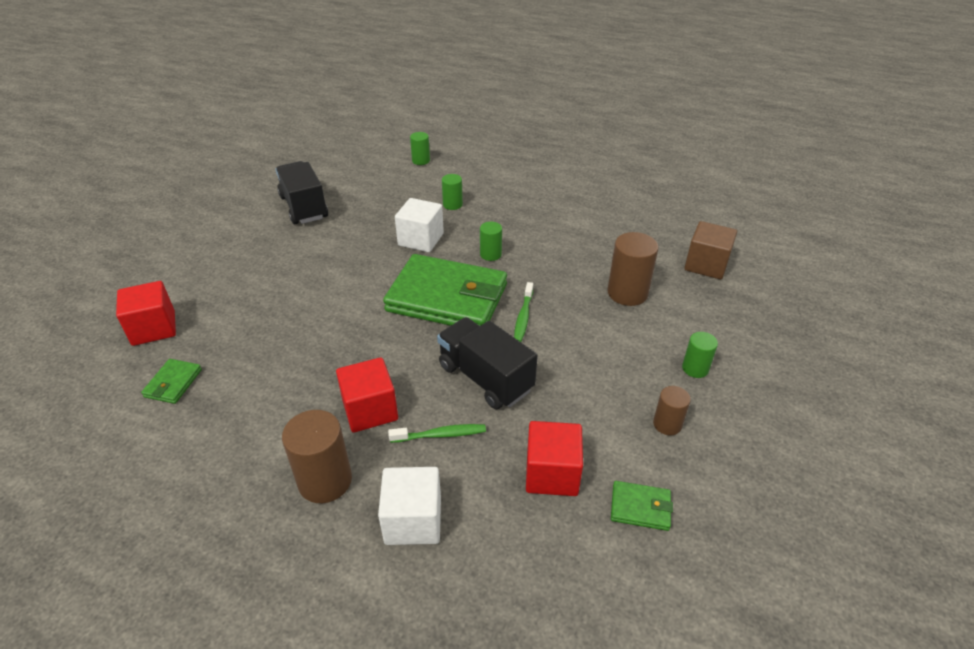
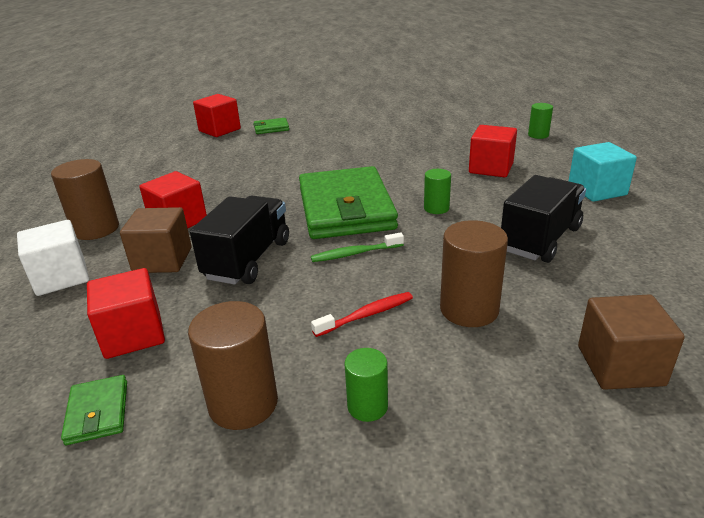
camera: 65 degrees right, 10 degrees down
green wallet [141,359,202,404] -> green wallet moved to [253,118,289,134]
black truck [275,161,328,224] -> black truck moved to [501,175,586,263]
green toothbrush [388,424,486,443] -> brown cube [120,207,192,273]
white cube [395,198,444,252] -> none
green cylinder [442,174,463,210] -> red cube [469,125,517,177]
brown cylinder [653,386,691,435] -> brown cylinder [188,301,278,430], size x1.74
none -> red toothbrush [311,292,413,337]
none -> turquoise cube [569,142,637,202]

